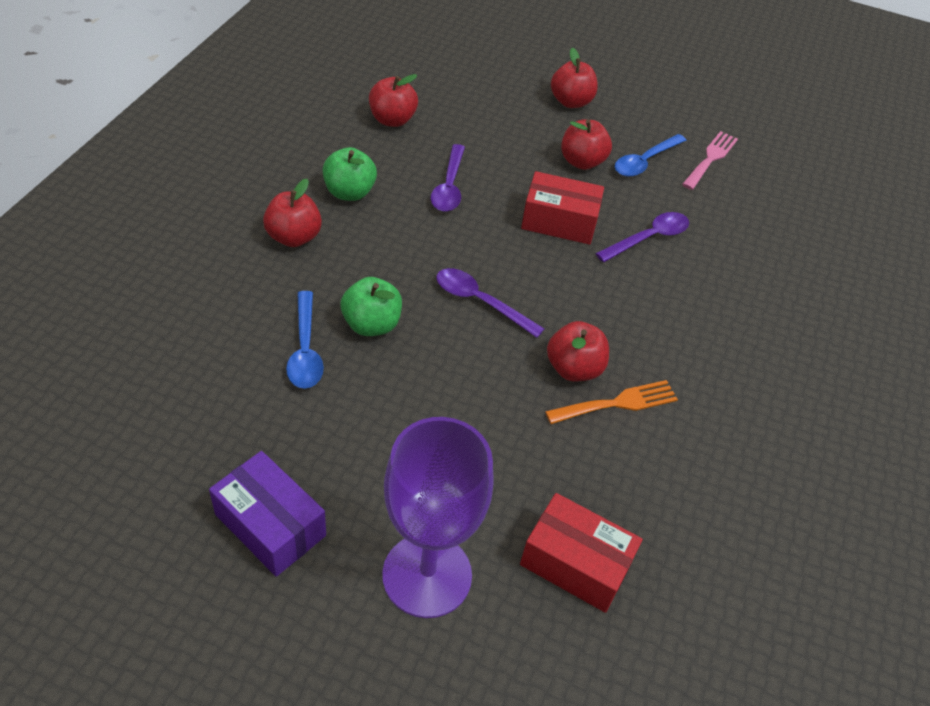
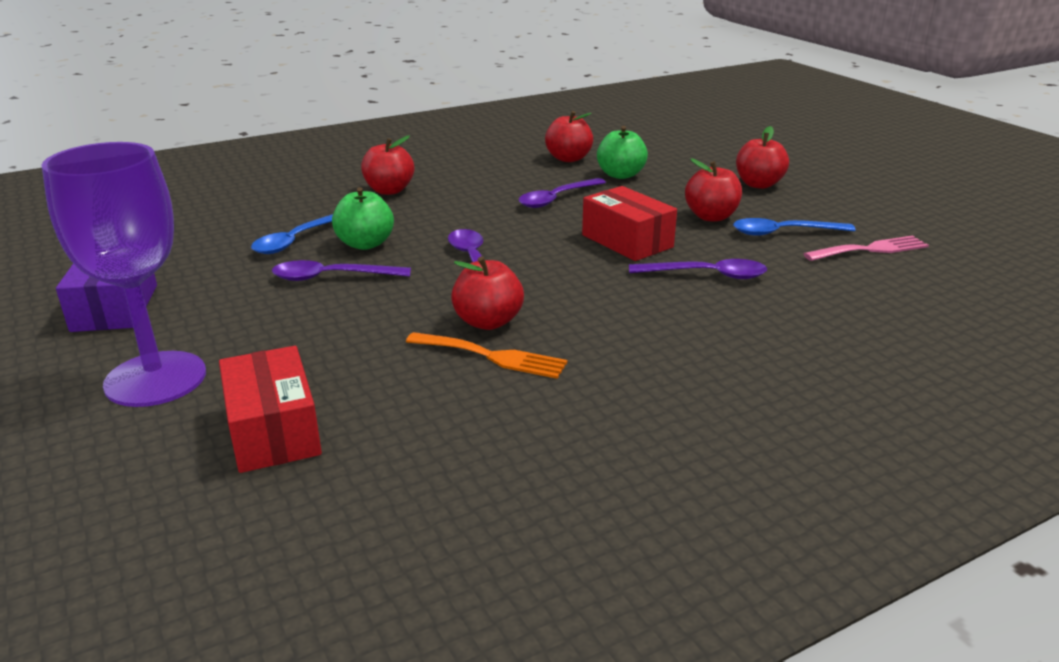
camera: 45 degrees right, 20 degrees down
green apple [322,147,377,201] -> green apple moved to [597,126,648,179]
none -> purple spoon [272,260,411,281]

